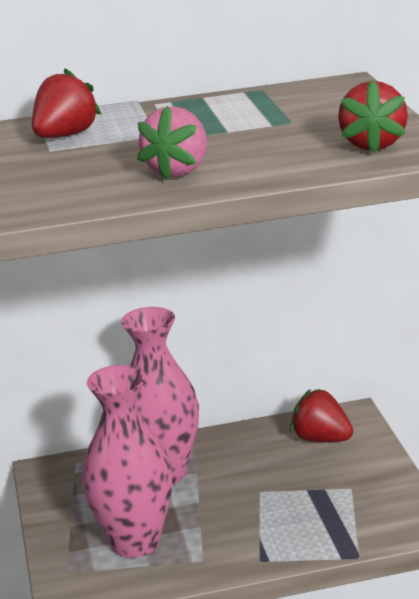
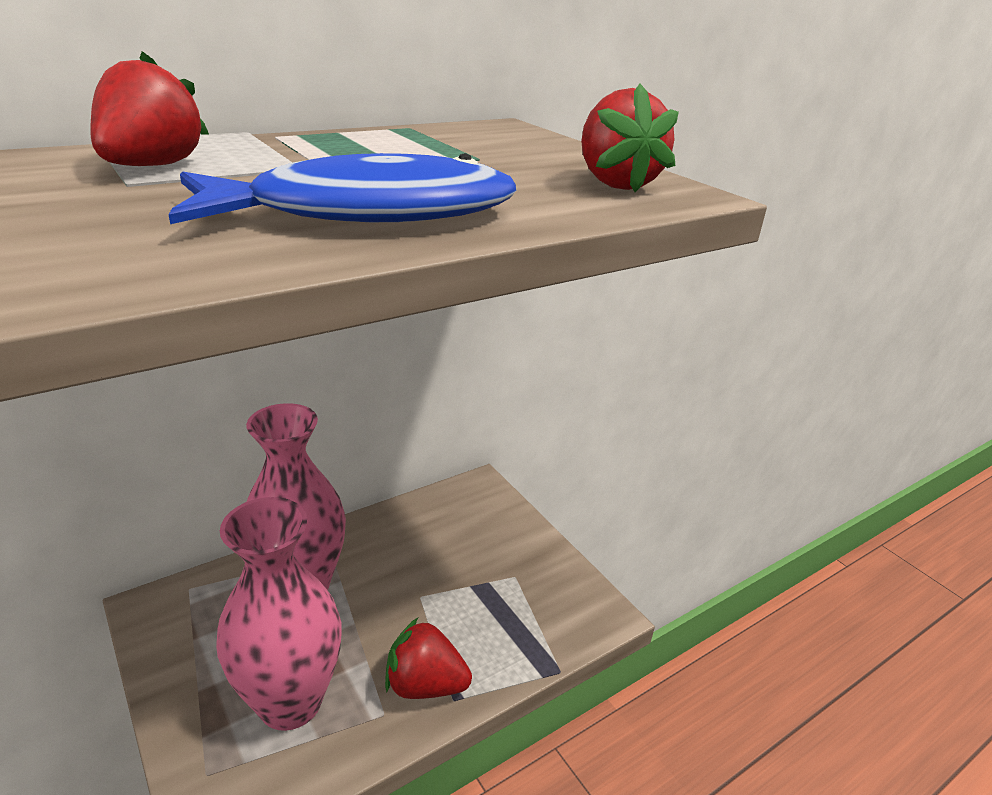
camera: 25 degrees left, 5 degrees up
pink strawberry [137,105,207,180] -> blue fish [169,153,516,224]
red strawberry [290,389,353,442] -> red strawberry moved to [385,618,472,699]

